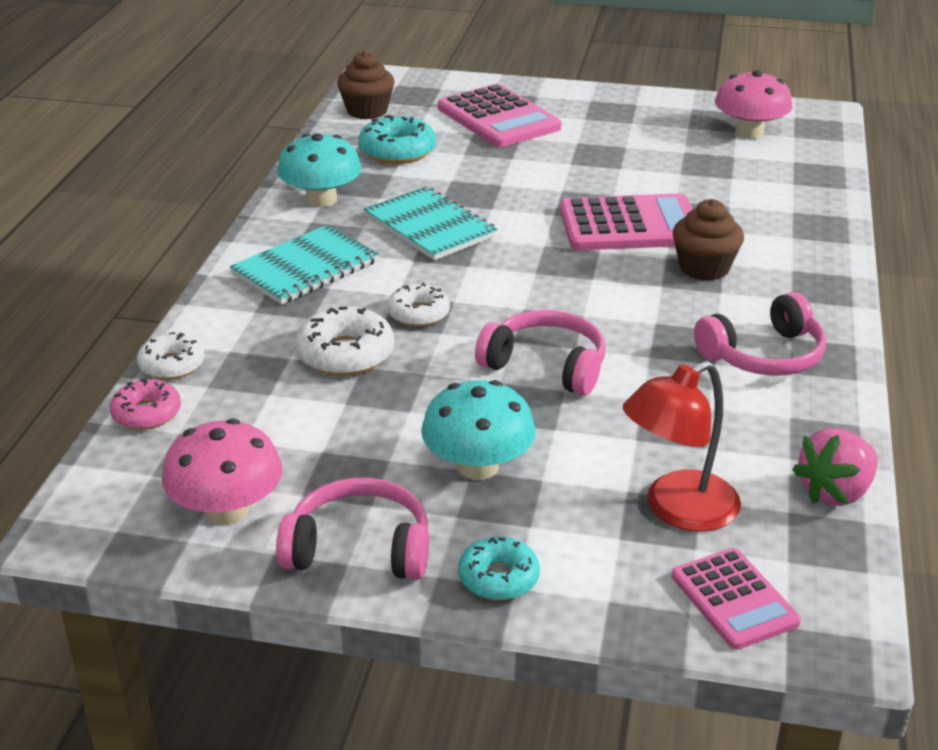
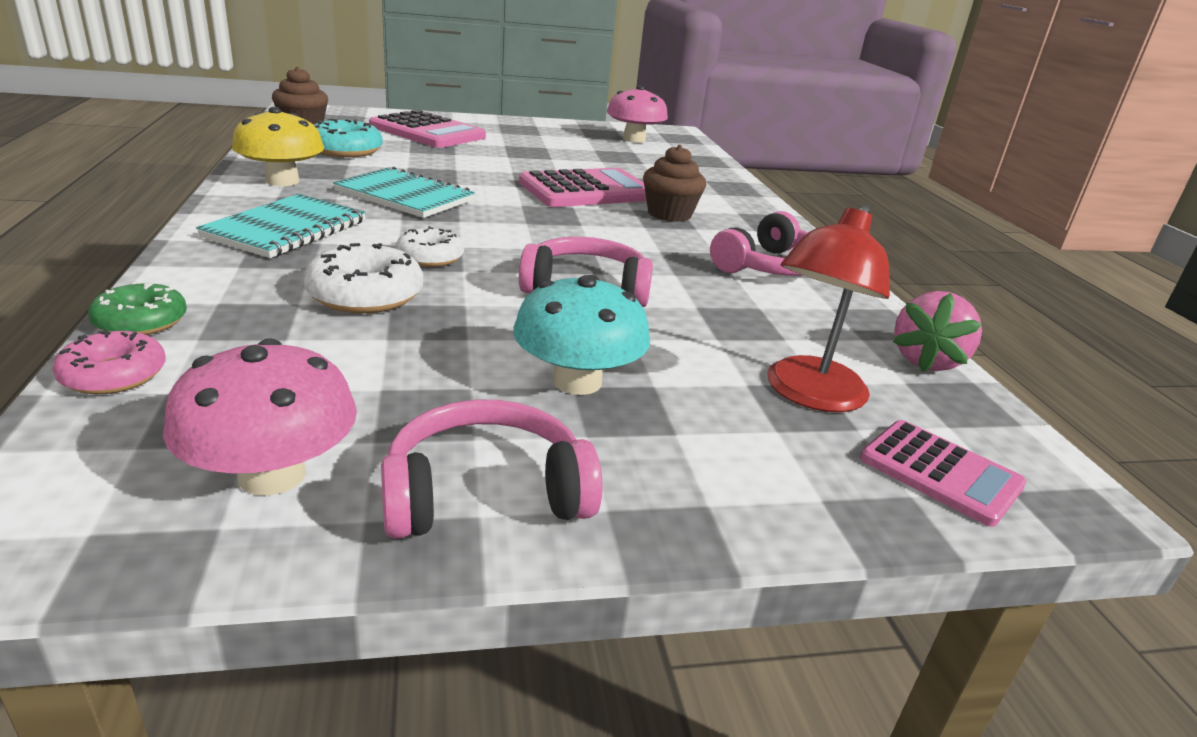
camera: 25 degrees left, 5 degrees down
white donut [137,332,205,380] -> green donut [88,282,187,335]
turquoise mushroom [277,133,362,207] -> yellow mushroom [232,107,324,186]
turquoise donut [459,536,540,600] -> none

